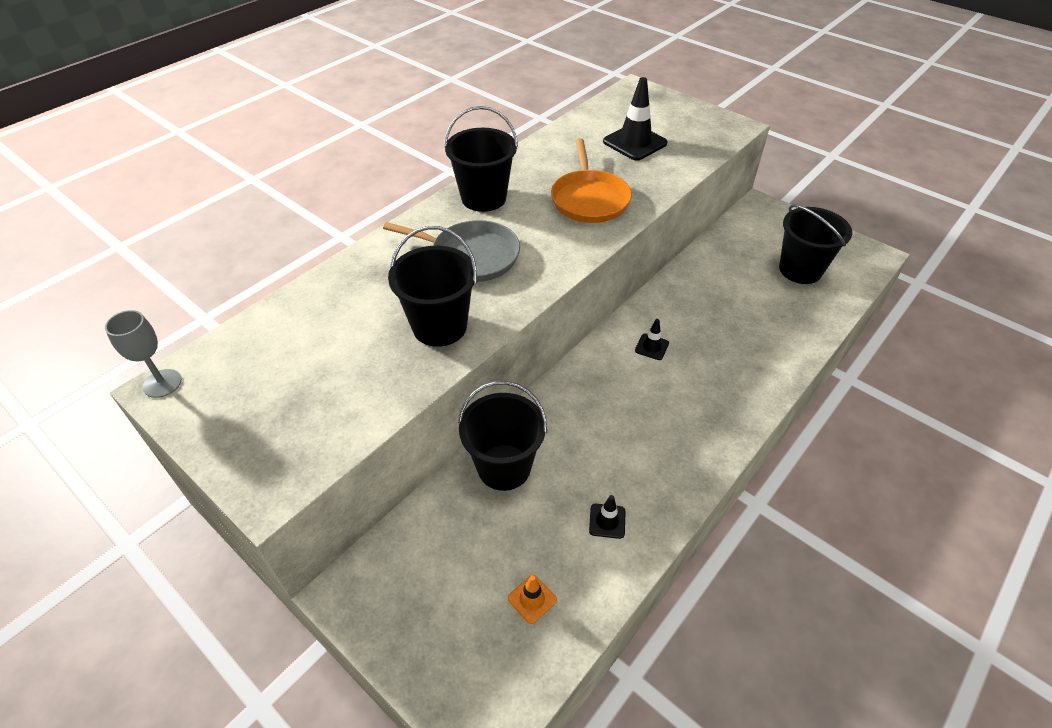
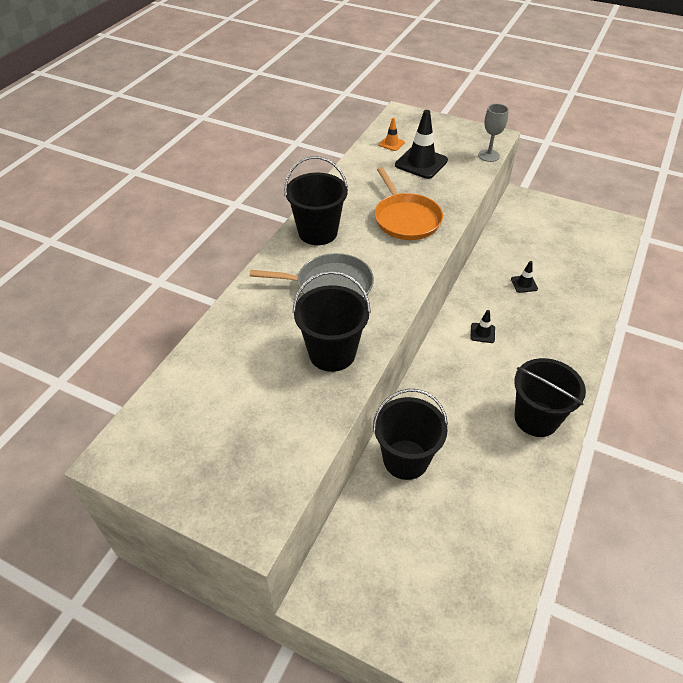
camera: 15 degrees left, 0 degrees up
grey goblet [105,310,182,398] -> grey goblet moved to [478,104,509,162]
orange traffic cone [508,575,557,624] -> orange traffic cone moved to [379,118,405,151]
black traffic cone [589,495,626,539] -> black traffic cone moved to [511,261,538,293]
black bucket [779,204,852,284] -> black bucket moved to [514,358,586,437]

